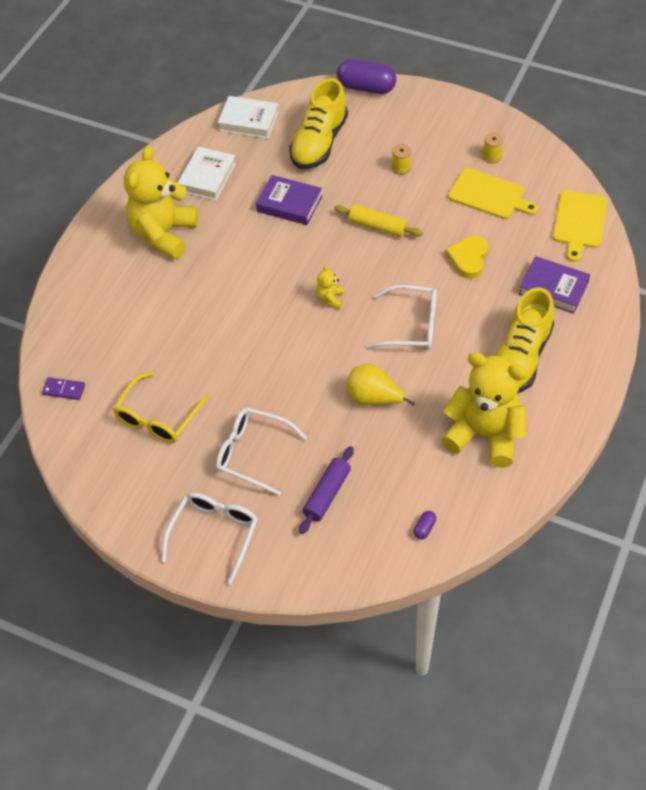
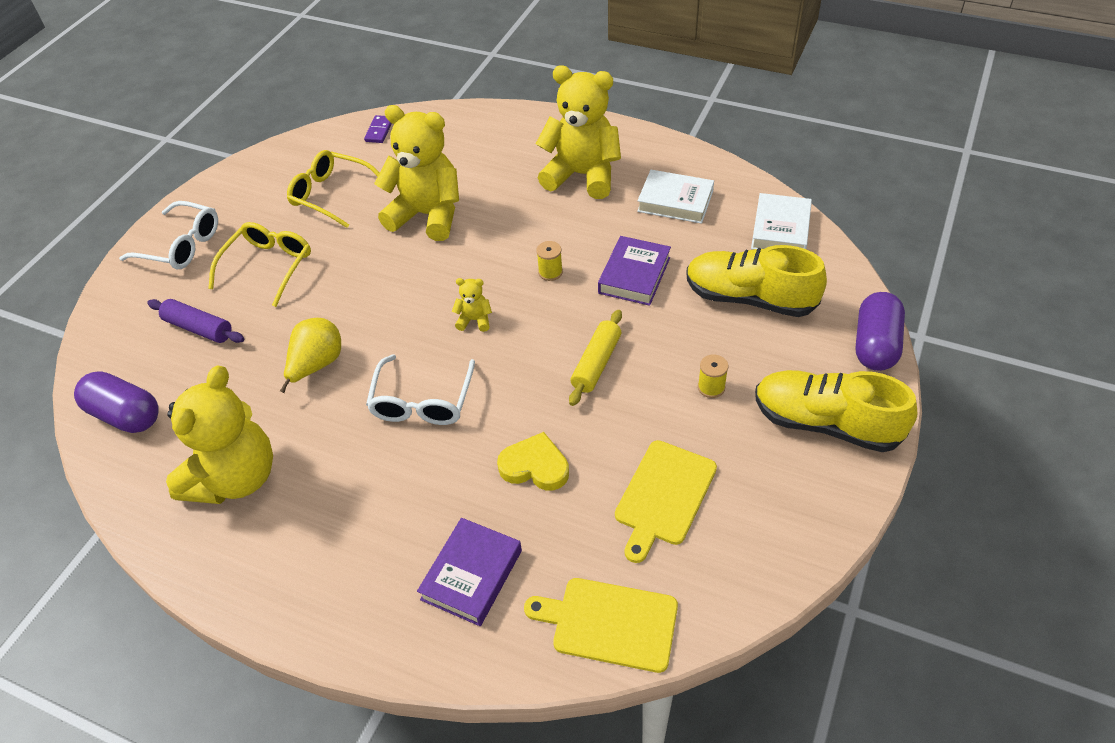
camera: 90 degrees right, 5 degrees down
white glasses [216,408,307,496] -> yellow glasses [208,222,311,307]
purple capsule [414,511,436,539] -> purple capsule [74,371,159,433], size x2.43
yellow spool [483,133,504,163] -> yellow spool moved to [536,241,563,281]
yellow shoe [495,287,554,393] -> yellow shoe moved to [755,370,918,452]
none -> yellow teddy bear [374,105,459,241]

